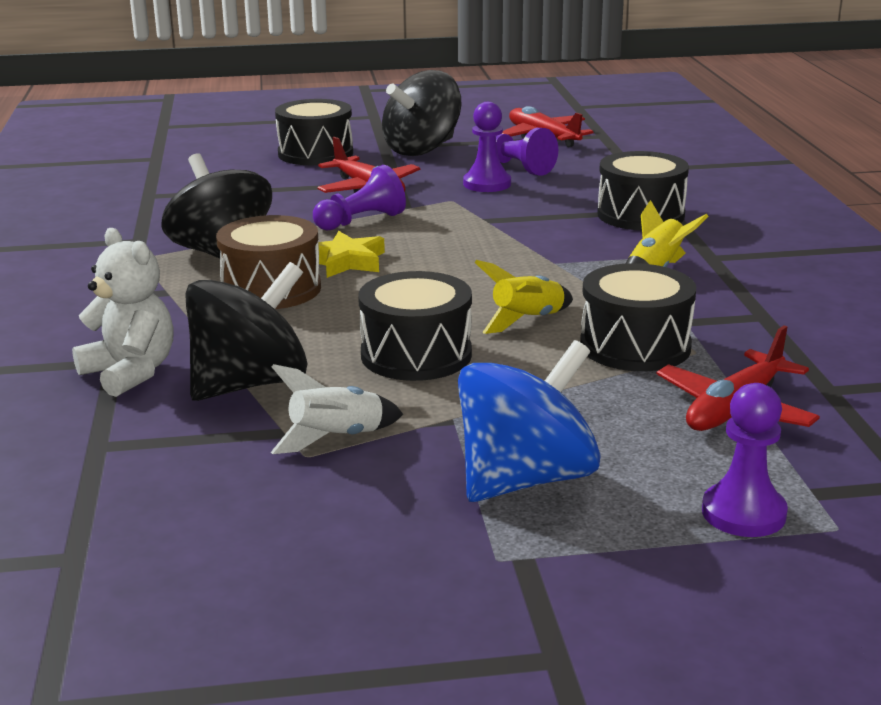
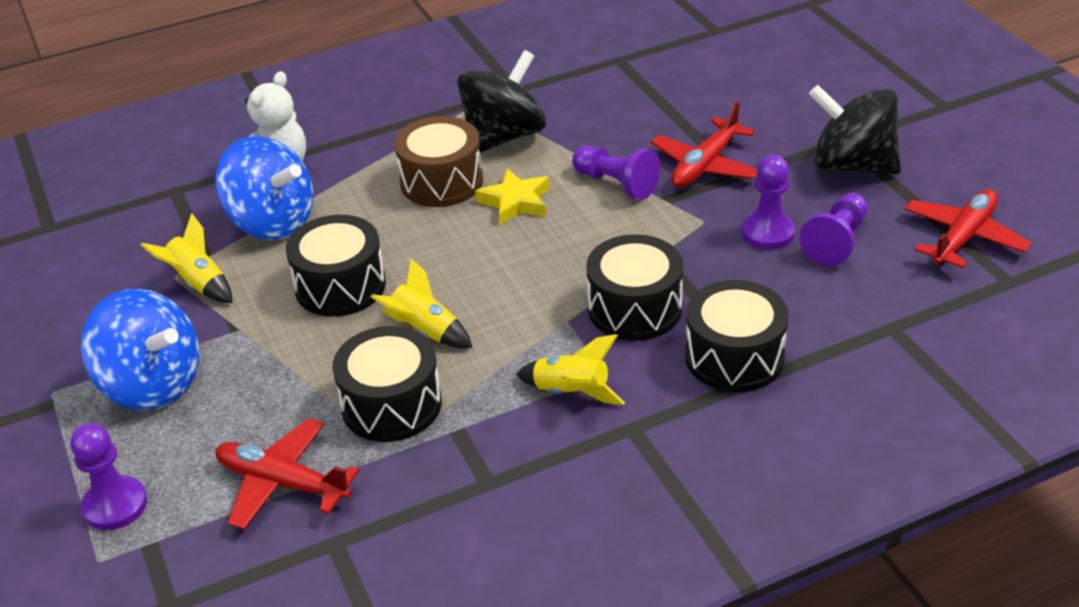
camera: 75 degrees right, 15 degrees up
black spinning top [185,262,308,401] -> blue spinning top [215,136,313,240]
white rocket [271,364,403,454] -> yellow rocket [141,213,232,303]
black drum [275,99,353,165] -> black drum moved to [586,234,683,341]

